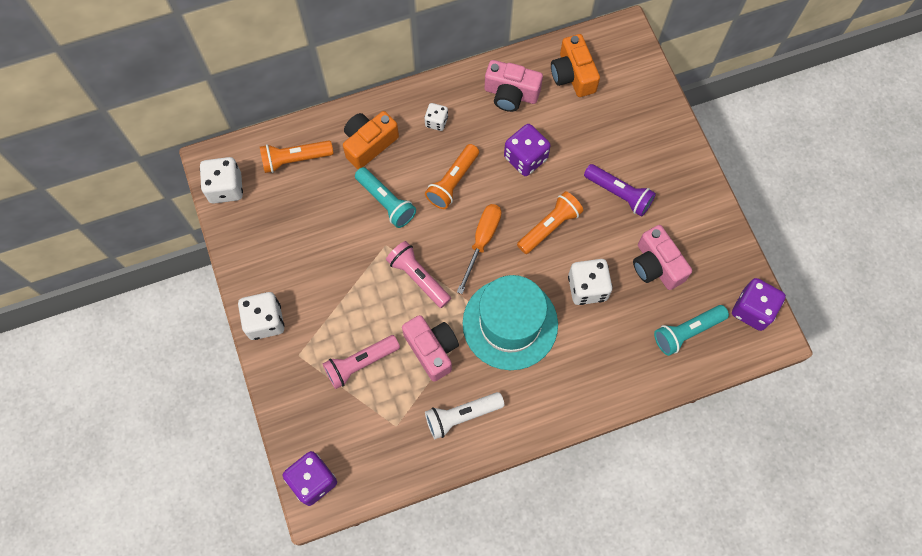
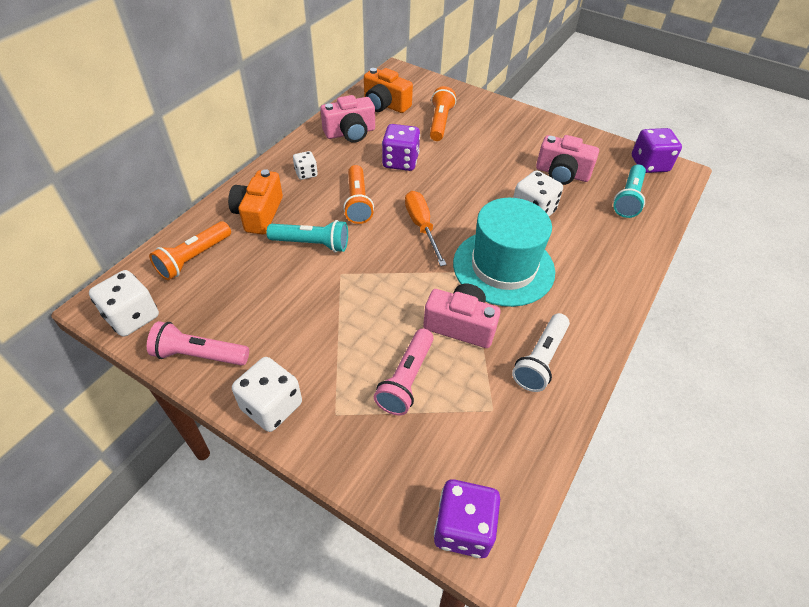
camera: 40 degrees left, 20 degrees down
pink flashlight [386,241,451,308] -> pink flashlight moved to [147,321,249,366]
orange flashlight [517,191,583,254] -> orange flashlight moved to [430,86,456,141]
purple flashlight [584,164,656,217] -> none

